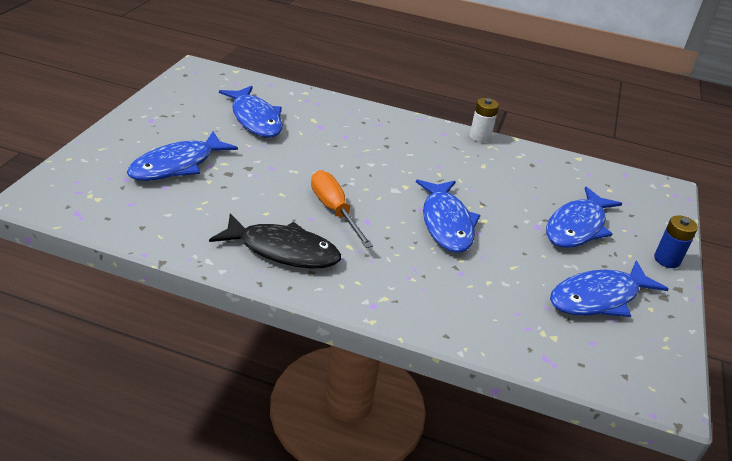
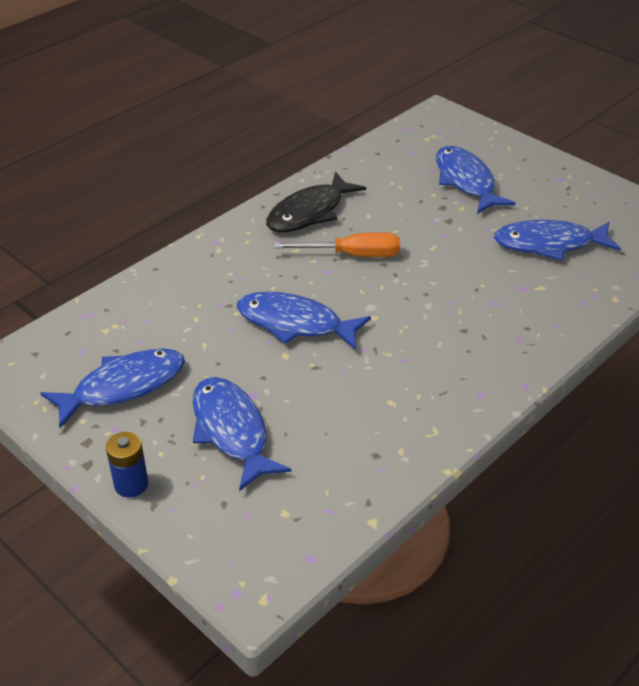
camera: 120 degrees right, 5 degrees up
white battery [470,98,499,142] -> none
blue fish [550,260,669,317] -> blue fish turned 60 degrees clockwise [41,348,185,428]

